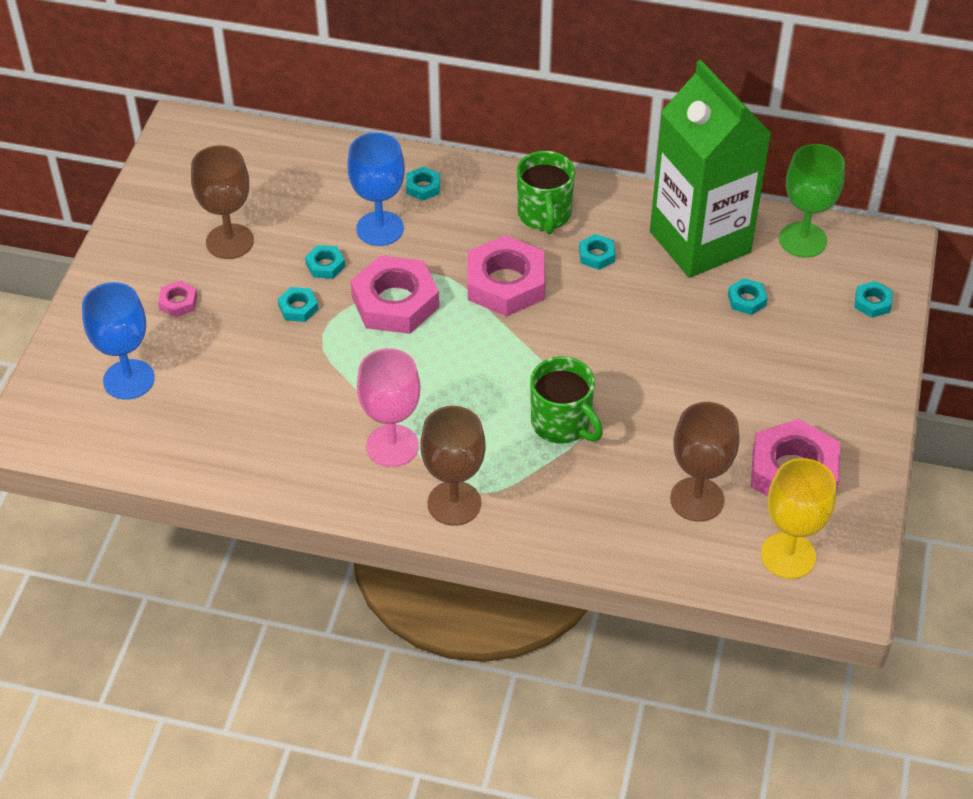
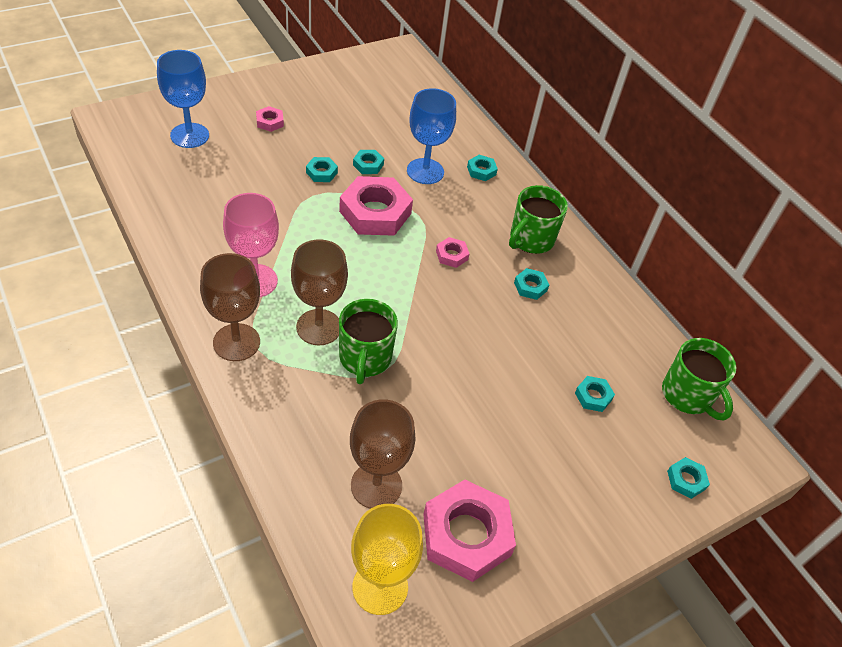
camera: 40 degrees right, 0 degrees up
brown goblet [191,145,254,259] -> brown goblet moved to [291,239,348,345]
pink nut [467,235,545,316] -> pink nut [436,237,469,268], size x0.45
green carton [650,60,771,278] -> none
green goblet [779,144,845,258] -> green mug [662,338,736,421]

